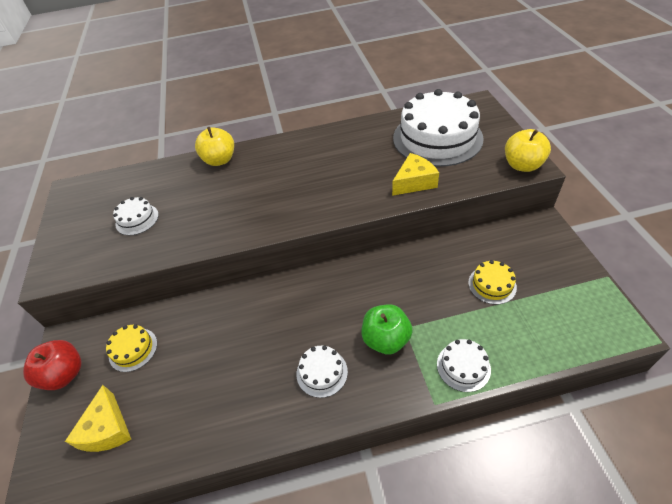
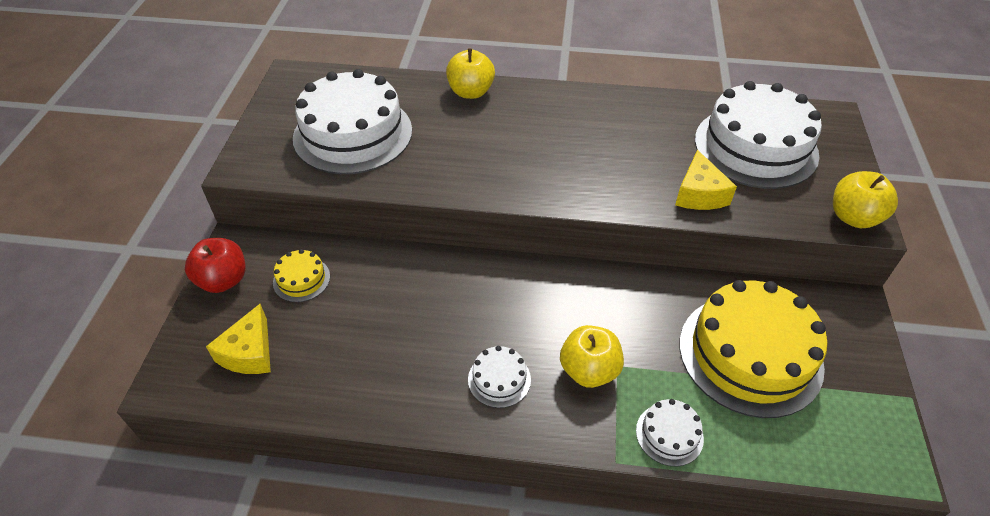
camera: 15 degrees right, 0 degrees up
white cake [113,197,159,235] -> white cake [293,69,412,174], size x2.28
green apple [361,304,413,354] -> yellow apple [560,325,624,388]
yellow cheese [392,153,439,196] -> yellow cheese turned 105 degrees clockwise [675,150,737,210]
yellow cake [468,260,517,304] -> yellow cake [680,280,828,418], size x2.28

